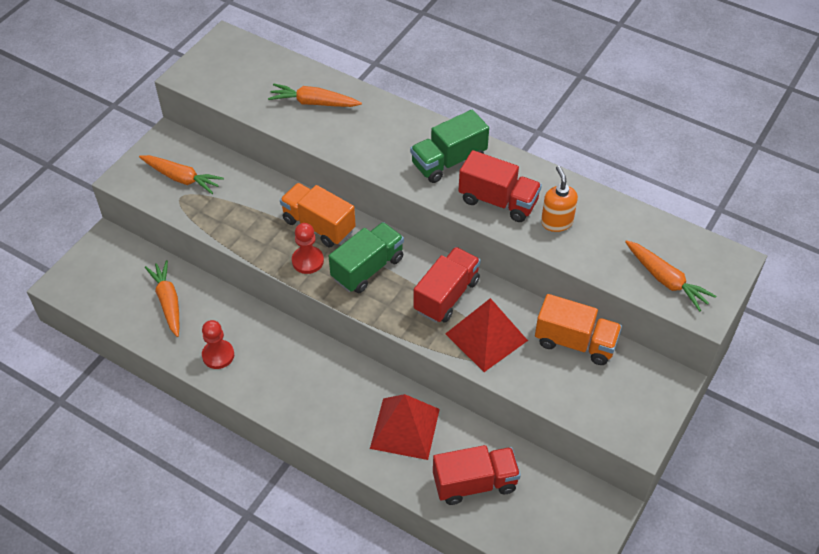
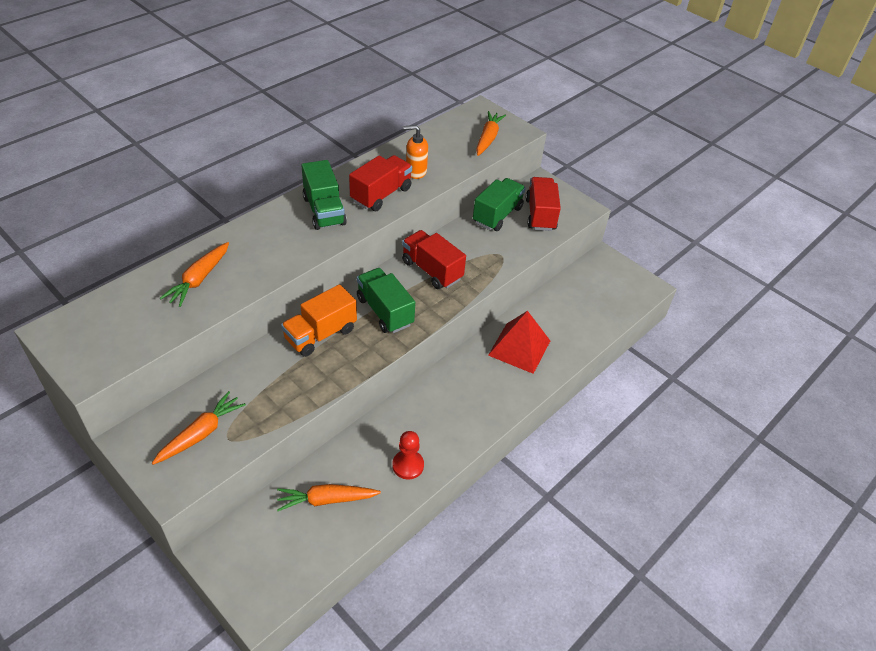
camera: 80 degrees left, 5 degrees down
red pawn [292,223,324,274] -> none
red truck [433,445,521,505] -> red truck moved to [526,177,561,231]
red pyramid [445,298,528,372] -> none
orange truck [535,294,622,365] -> green truck [473,178,526,231]
orange carrot [625,240,716,312] -> orange carrot turned 45 degrees counterclockwise [476,111,506,156]

